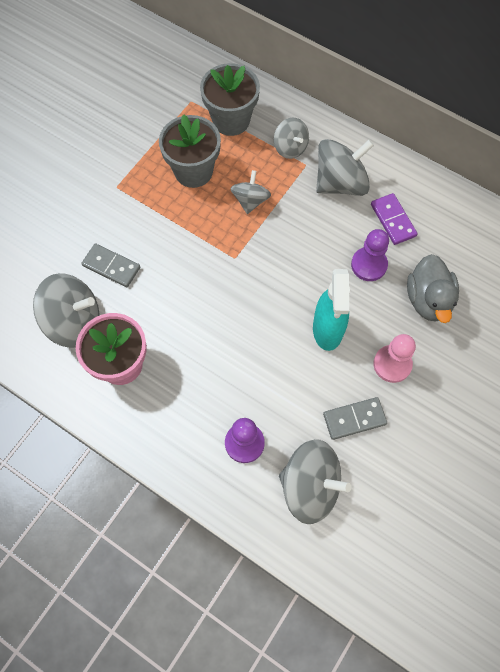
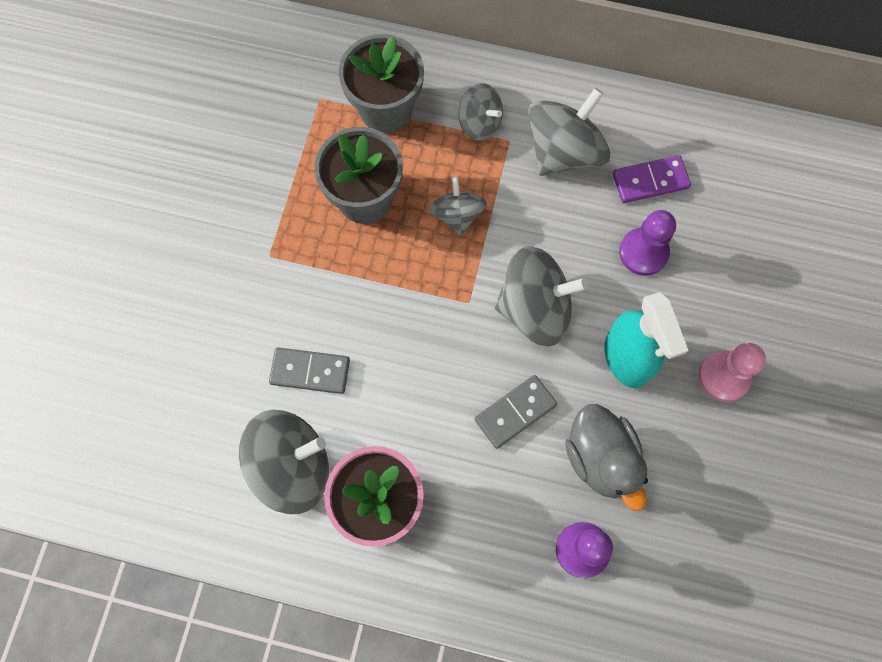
camera: 20 degrees left, 5 degrees up
grey spinning top [279,439,351,524] -> grey spinning top moved to [495,246,588,347]
grey domino [323,397,387,440] -> grey domino moved to [475,375,557,449]
purple domino [371,193,418,245] -> purple domino turned 60 degrees counterclockwise [613,155,691,203]
grey duck [407,254,459,323] -> grey duck moved to [565,404,648,511]

